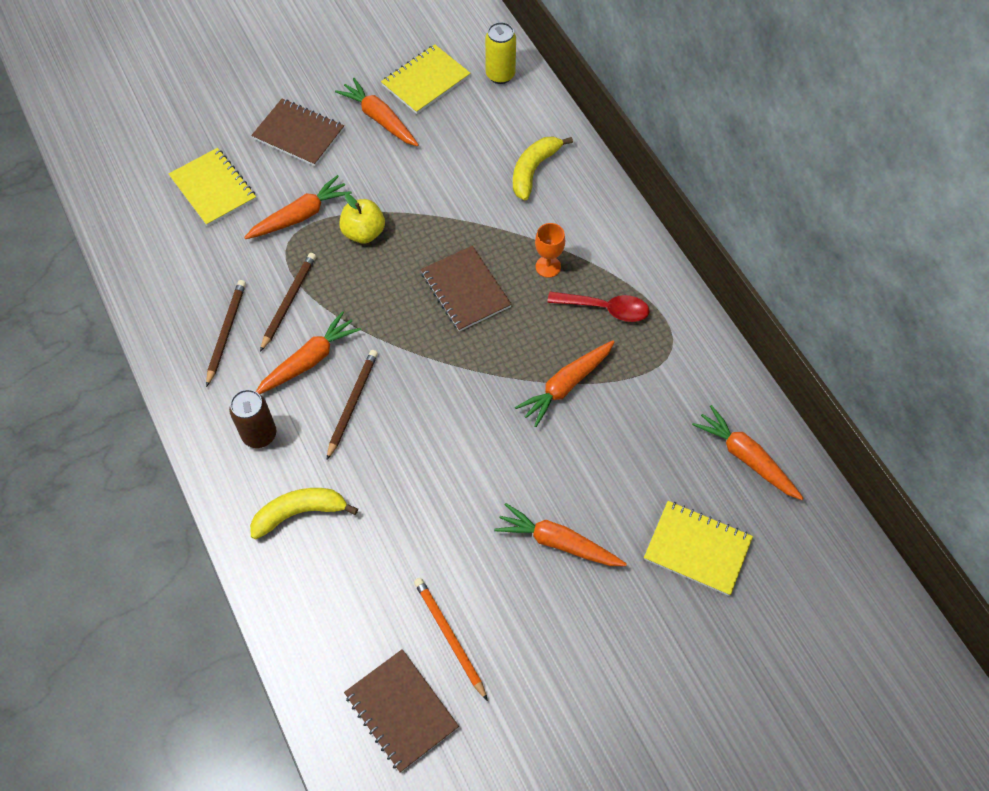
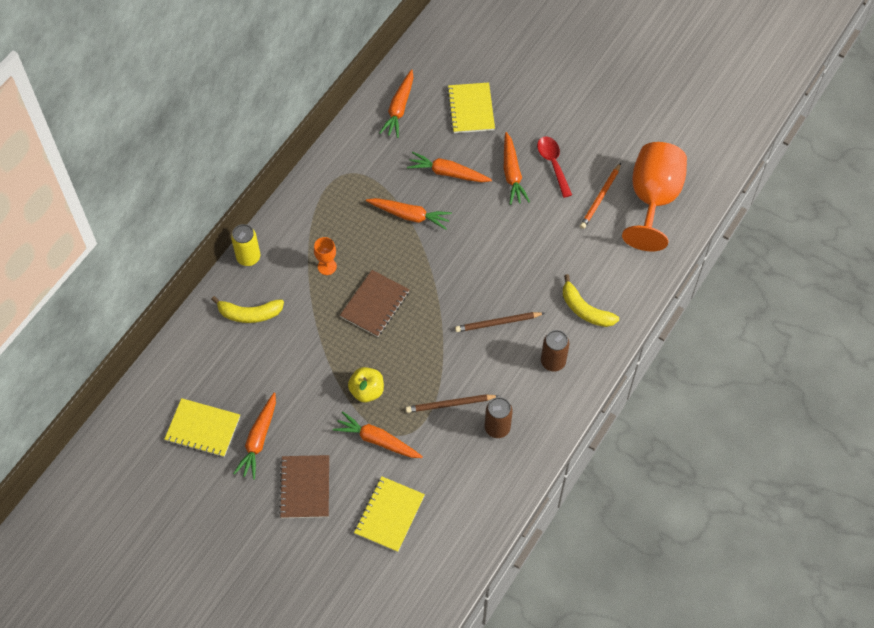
camera: 120 degrees left, 0 degrees up
brown pencil [206,280,246,387] -> brown can [485,397,513,438]
orange carrot [256,311,361,394] -> orange carrot moved to [407,152,492,182]
brown notebook [344,649,459,772] -> orange goblet [622,142,687,251]
yellow can [485,22,516,84] -> yellow can moved to [231,224,260,266]
red spoon [547,292,649,322] -> red spoon moved to [537,136,572,198]

